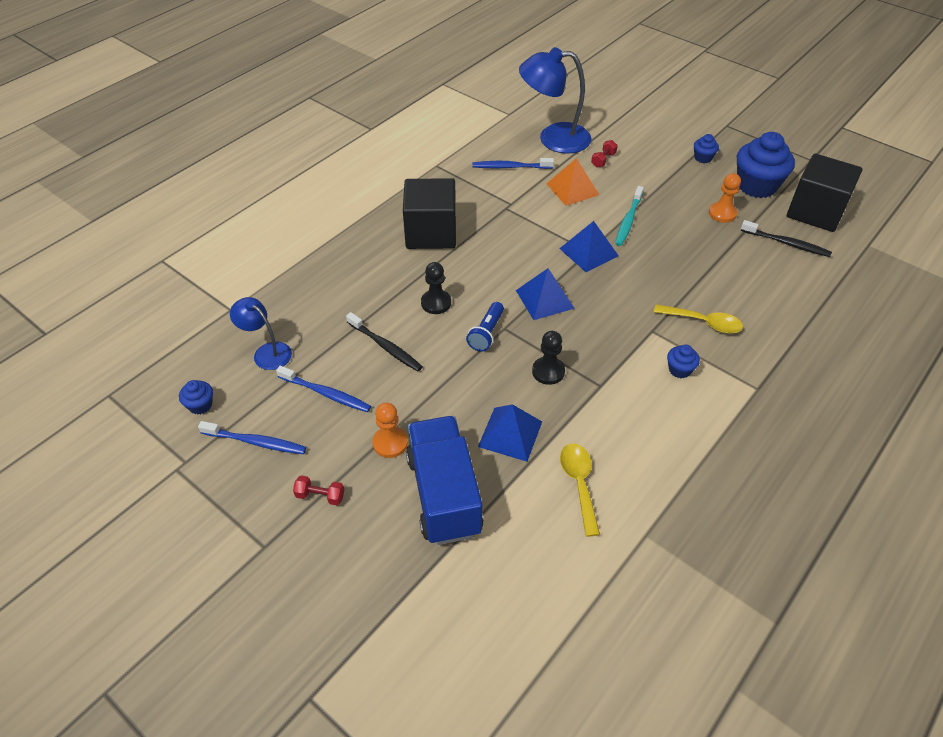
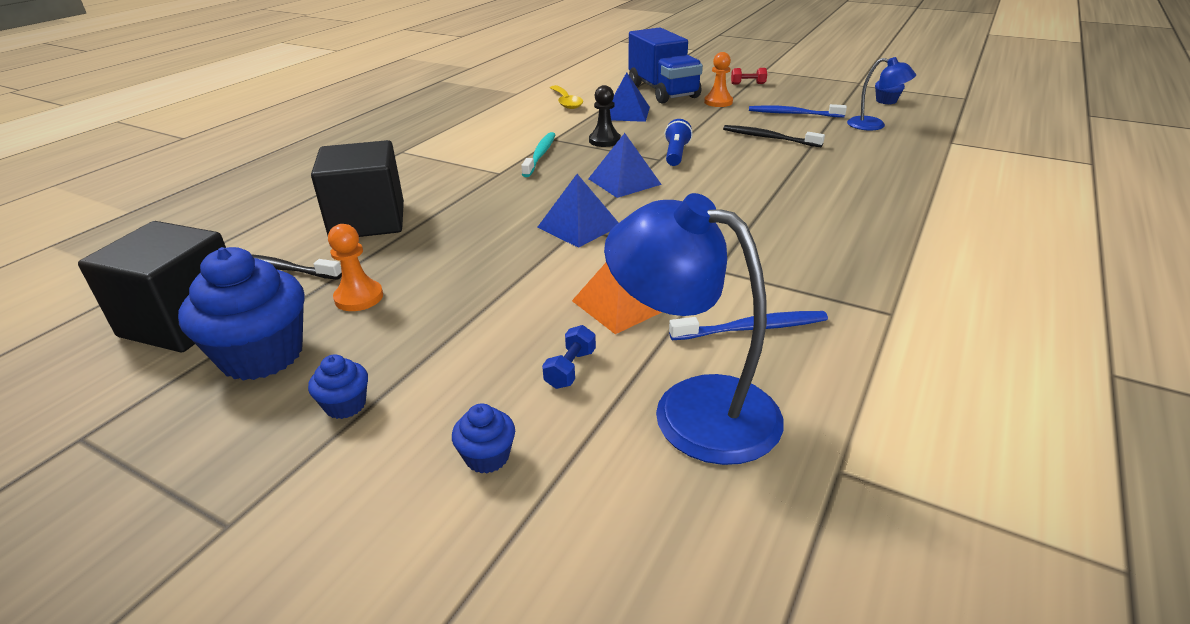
camera: 170 degrees right, 15 degrees down
blue toothbrush [198,421,306,454] -> none
black cube [403,178,456,249] -> black cube moved to [311,140,404,237]
black pawn [421,262,451,314] -> none
blue lamp [519,47,591,154] -> blue lamp turned 135 degrees counterclockwise [604,193,784,465]
red dumbbell [591,140,618,168] -> blue dumbbell [542,325,596,389]
turquoise toothbrush [615,186,644,246] -> turquoise toothbrush moved to [521,132,556,177]
yellow spoon [654,304,743,334] -> none
blue cupcake [667,345,700,378] -> blue cupcake moved to [452,403,515,473]

